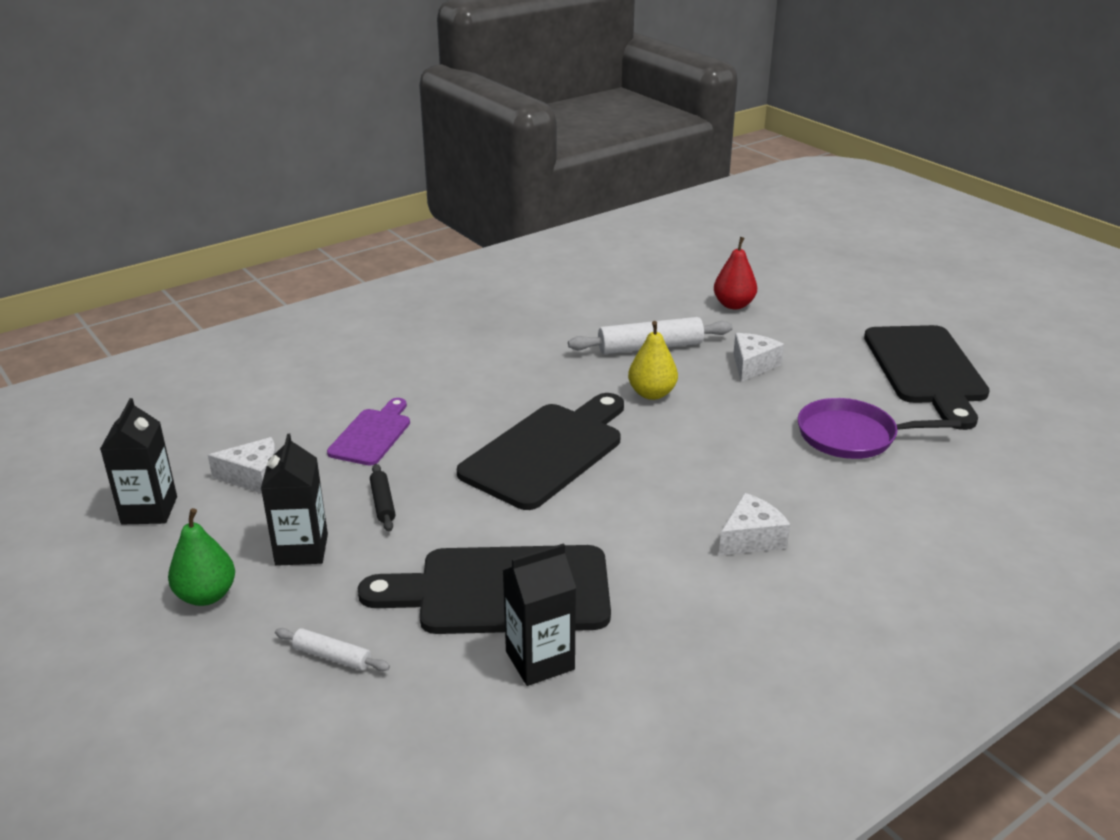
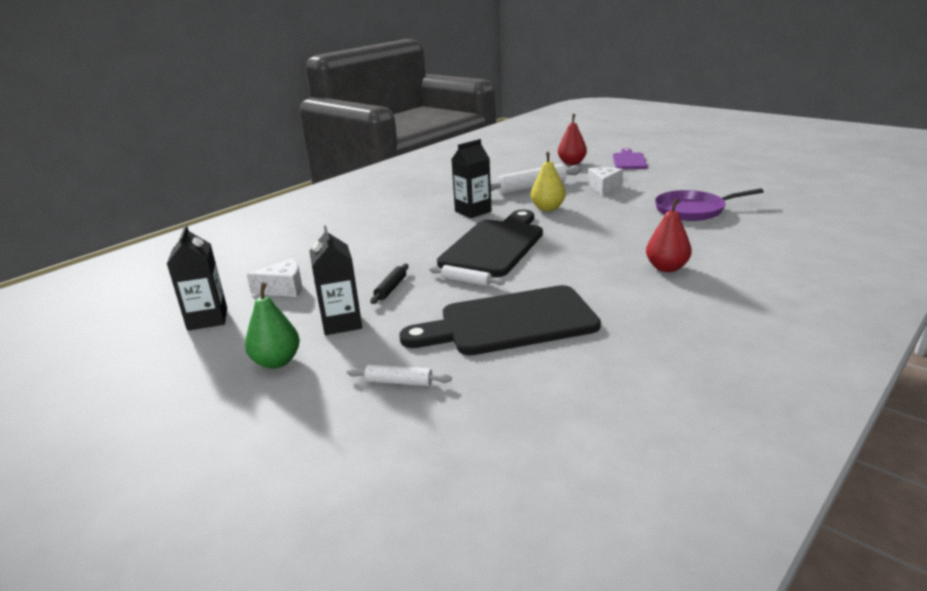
camera: 10 degrees left, 5 degrees down
purple cutting board [327,398,410,466] -> purple cutting board moved to [613,148,648,169]
black rolling pin [370,464,395,532] -> black rolling pin turned 45 degrees clockwise [370,264,408,304]
black carton [502,543,576,686] -> black carton moved to [451,139,492,218]
white cheese [719,493,790,556] -> red pear [646,198,692,272]
black cutting board [864,325,990,430] -> none
none -> white rolling pin [429,265,505,286]

